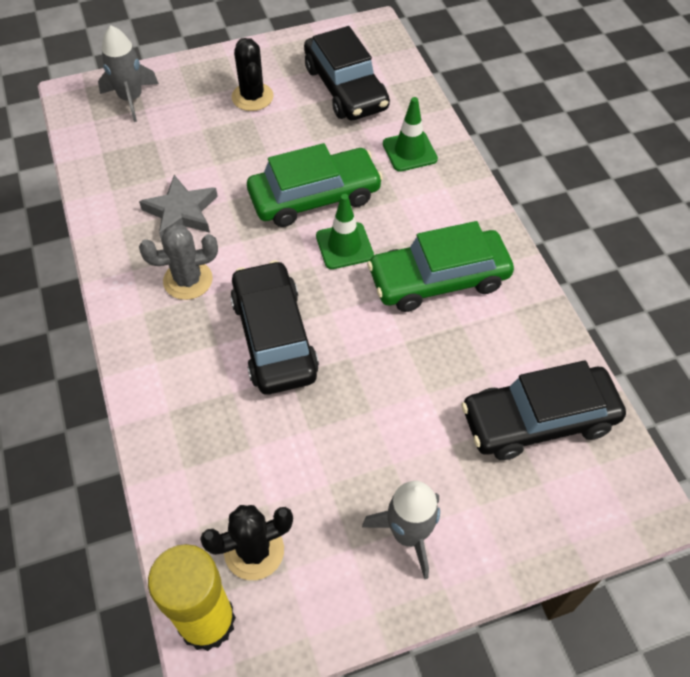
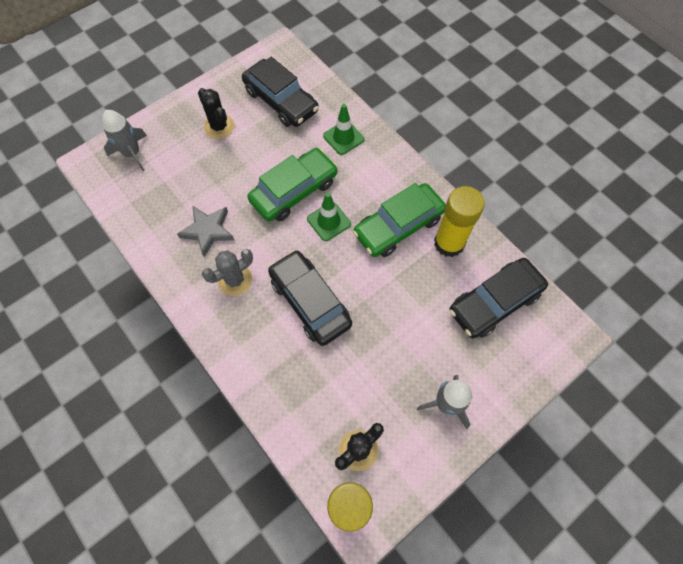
camera: 20 degrees left, 10 degrees up
none -> yellow glue stick [434,186,485,257]

